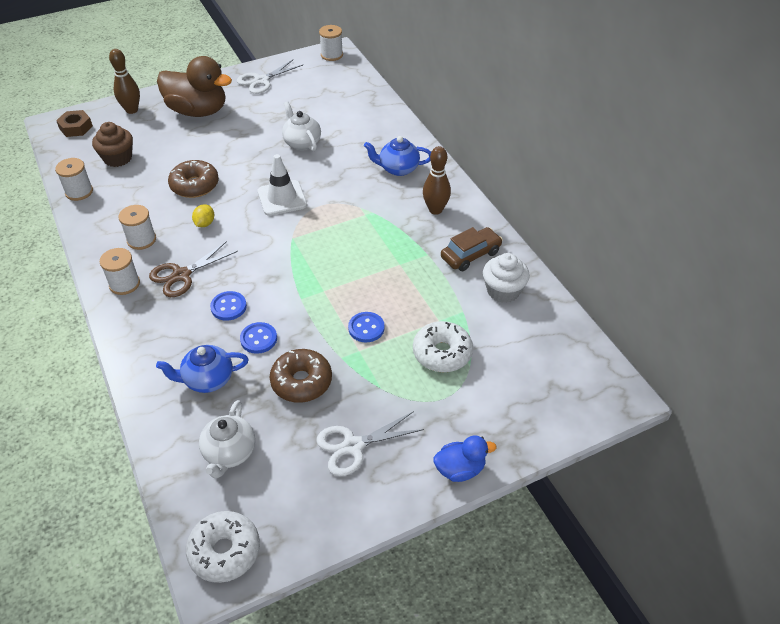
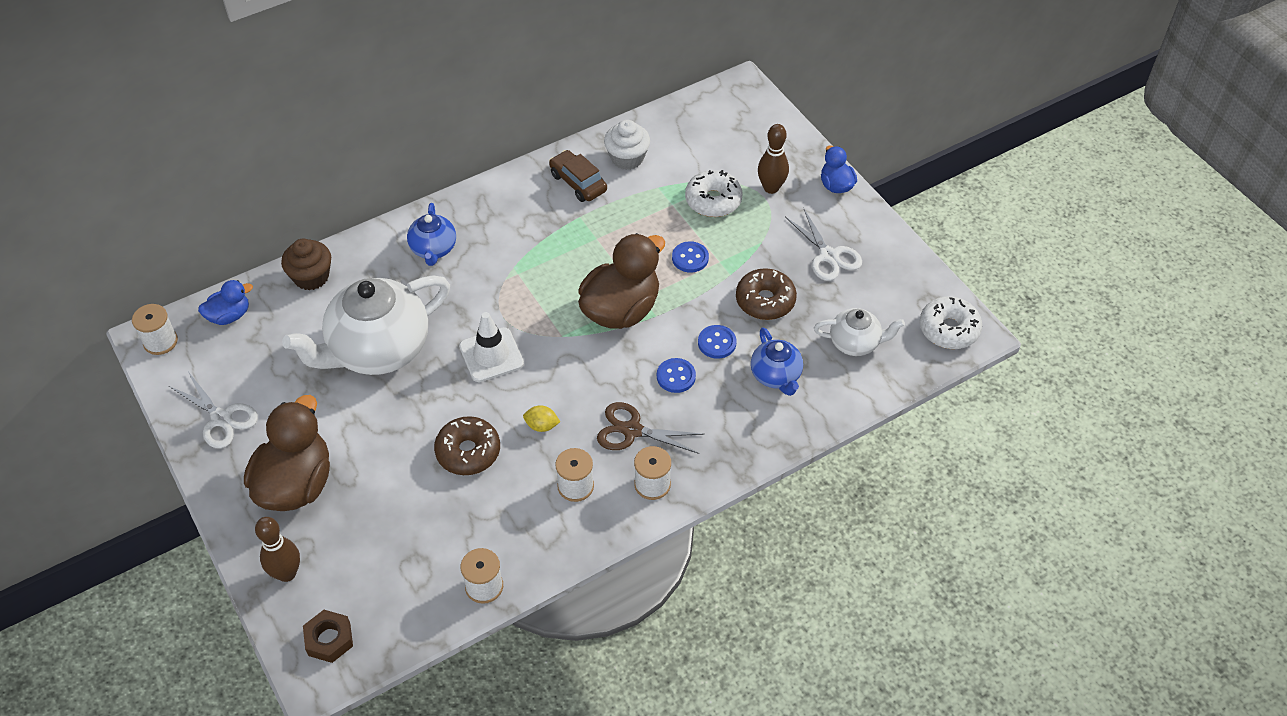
camera: 95 degrees left, 5 degrees up
brown cupcake [92,122,133,167] -> brown cupcake moved to [281,239,331,290]
brown scissors [149,241,238,297] -> brown scissors turned 150 degrees clockwise [597,402,705,454]
white teapot [282,101,321,151] -> white teapot [282,275,450,375], size x2.00
brown bowling pin [423,146,451,215] -> brown bowling pin moved to [758,124,789,194]
none -> blue duck [198,280,253,325]
none -> brown duck [578,233,665,329]

